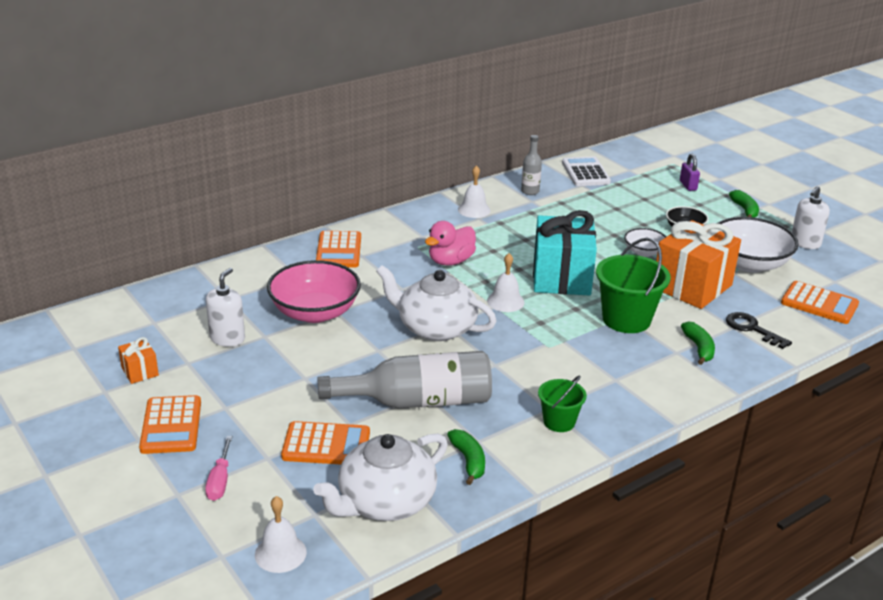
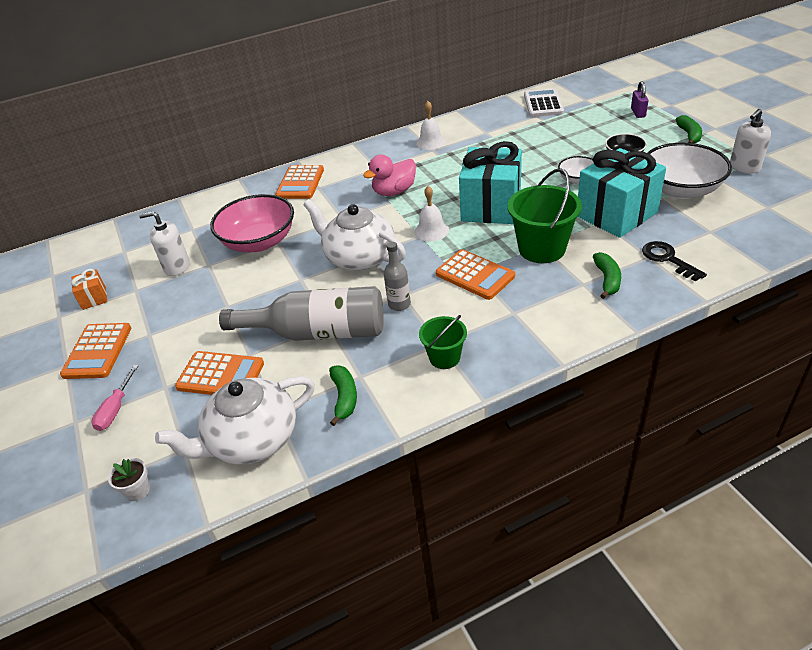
camera: 15 degrees right, 10 degrees up
white soap dispenser [206,268,245,347] -> white soap dispenser turned 120 degrees counterclockwise [139,211,190,276]
white bell [255,496,307,573] -> white flower pot [108,458,150,501]
grey bottle [521,135,542,195] -> grey bottle moved to [384,242,411,311]
orange gift [656,220,741,309] -> turquoise gift [578,148,666,238]
orange calculator [781,281,859,324] -> orange calculator moved to [436,249,515,300]

